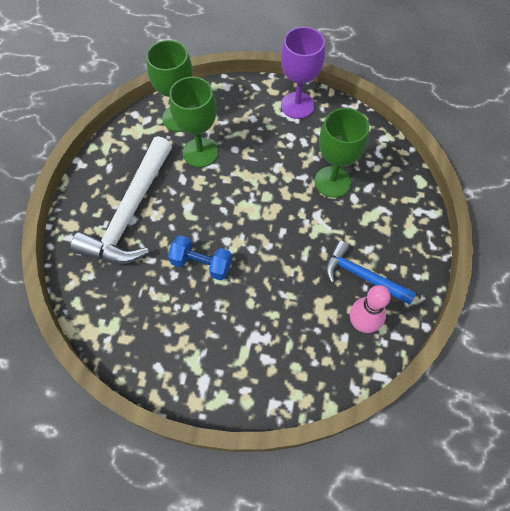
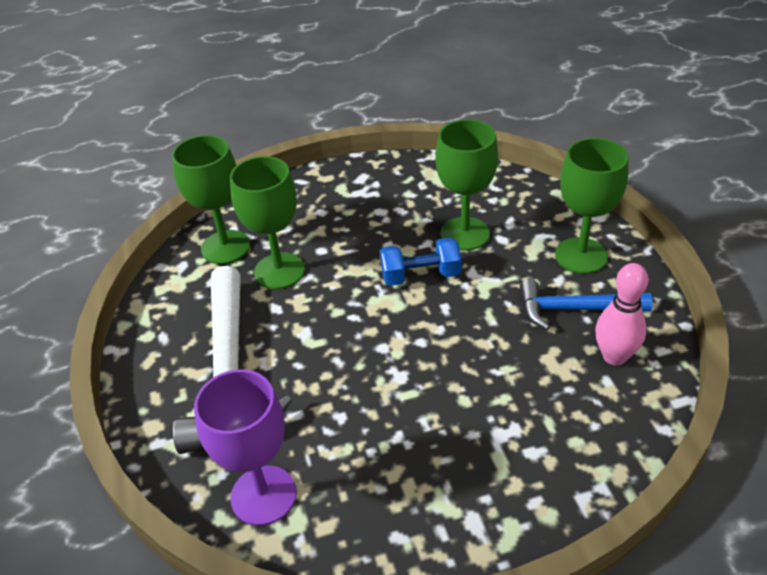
camera: 25 degrees left, 20 degrees down
blue dumbbell [168,235,232,281] -> blue dumbbell moved to [380,237,462,286]
purple goblet [281,27,325,119] -> purple goblet moved to [194,369,297,526]
none -> green goblet [555,138,629,274]

